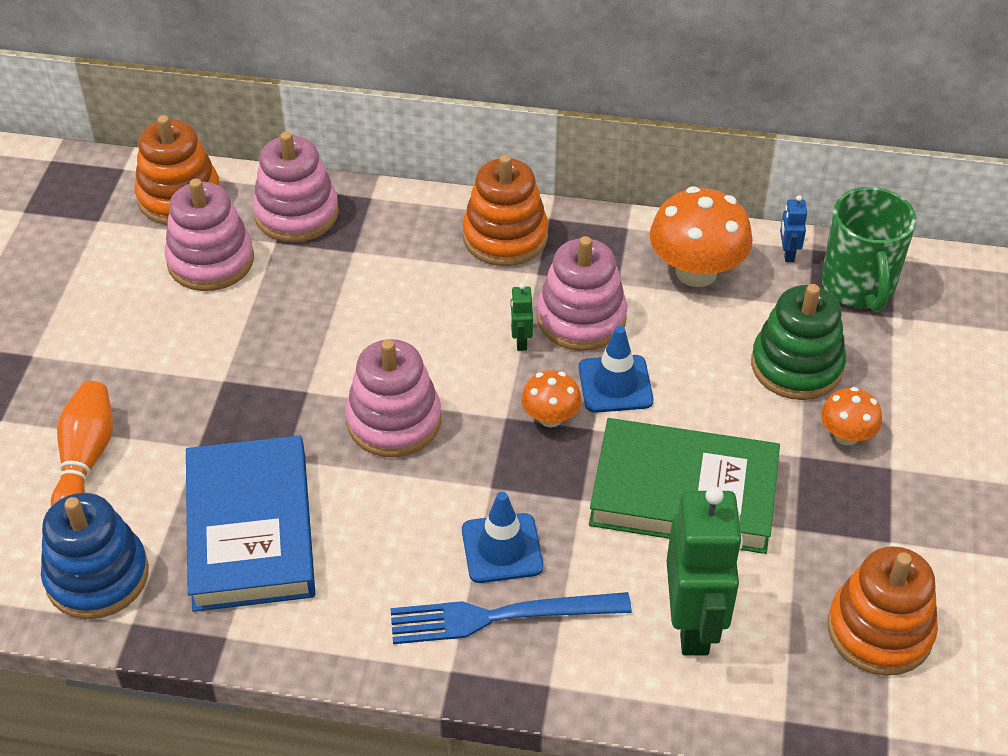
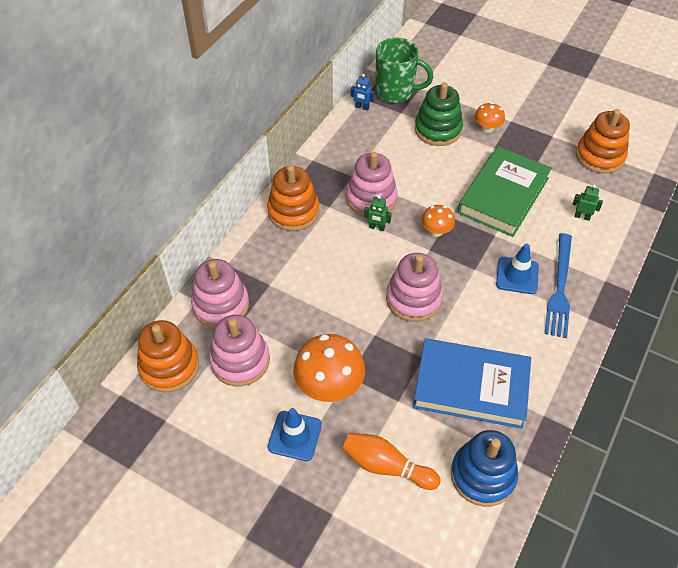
camera: 70 degrees left, 5 degrees up
blue traffic cone [579,326,653,413] -> blue traffic cone moved to [268,408,322,461]
orange mushroom [649,187,753,287] -> orange mushroom moved to [293,334,365,402]
green robot [667,486,743,655] -> green robot [573,185,603,221], size x0.42

